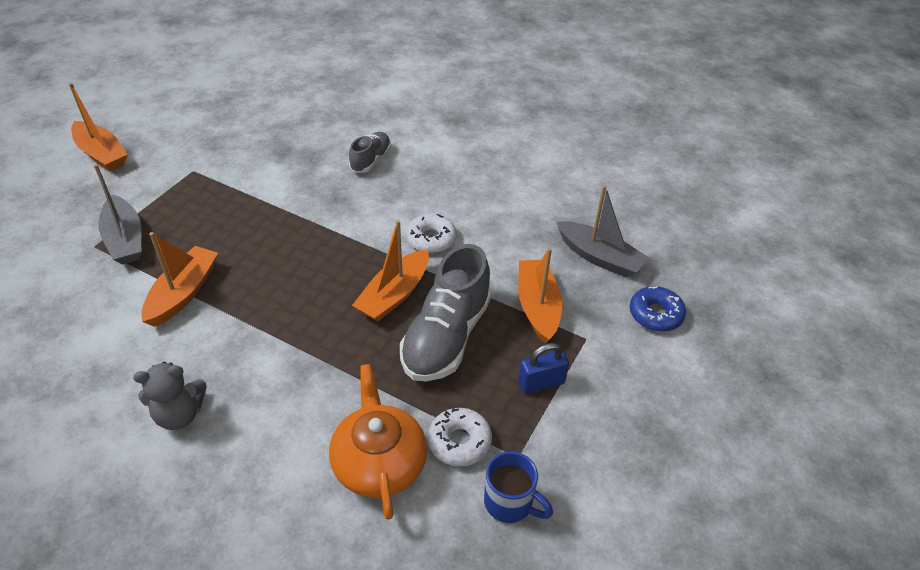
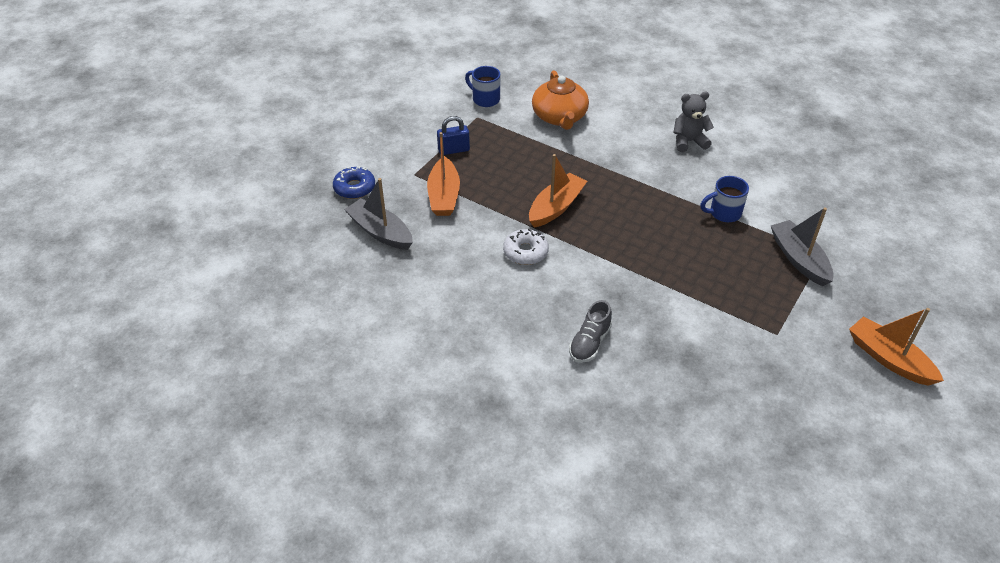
camera: 175 degrees left, 0 degrees up
orange boat [141,232,218,327] -> blue mug [700,176,749,222]
grey shoe [400,244,492,382] -> none
white donut [428,408,492,467] -> none

